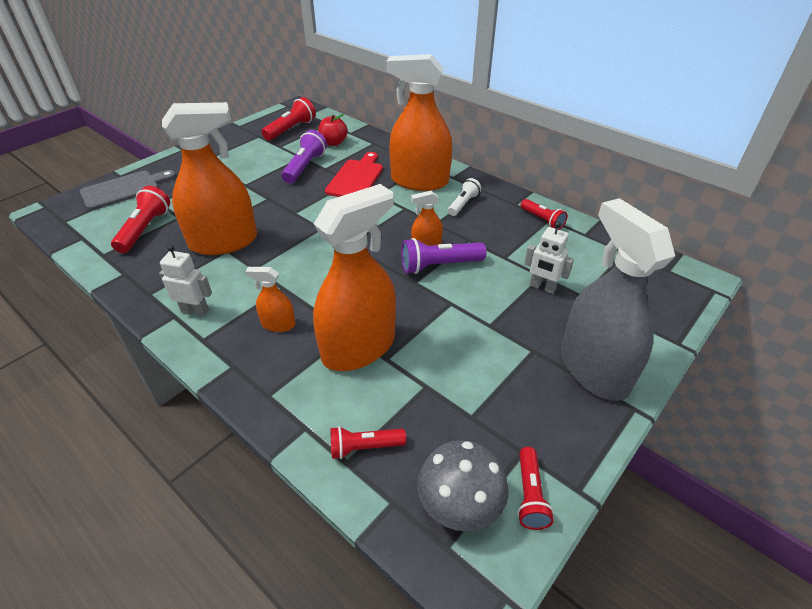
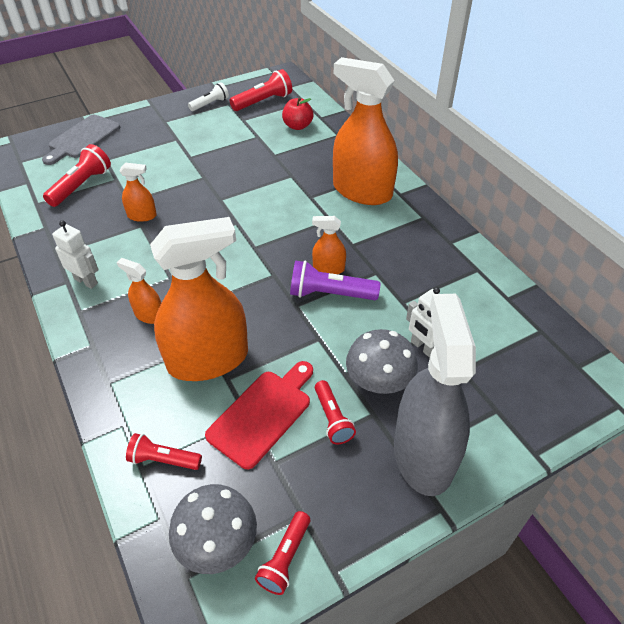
camera: 20 degrees right, 5 degrees up
grey cutting board [80,170,176,210] -> grey cutting board turned 135 degrees clockwise [42,115,120,165]
orange spray bottle [162,102,257,255] -> orange spray bottle [120,163,157,222], size x0.44
purple flashlight [282,130,327,184] -> none
red cutting board [325,152,383,197] -> red cutting board moved to [205,361,313,469]
white flashlight [448,178,481,216] -> white flashlight moved to [188,82,229,111]
red flashlight [520,199,567,230] -> red flashlight moved to [315,380,356,445]
none -> grey mushroom [346,329,418,394]

